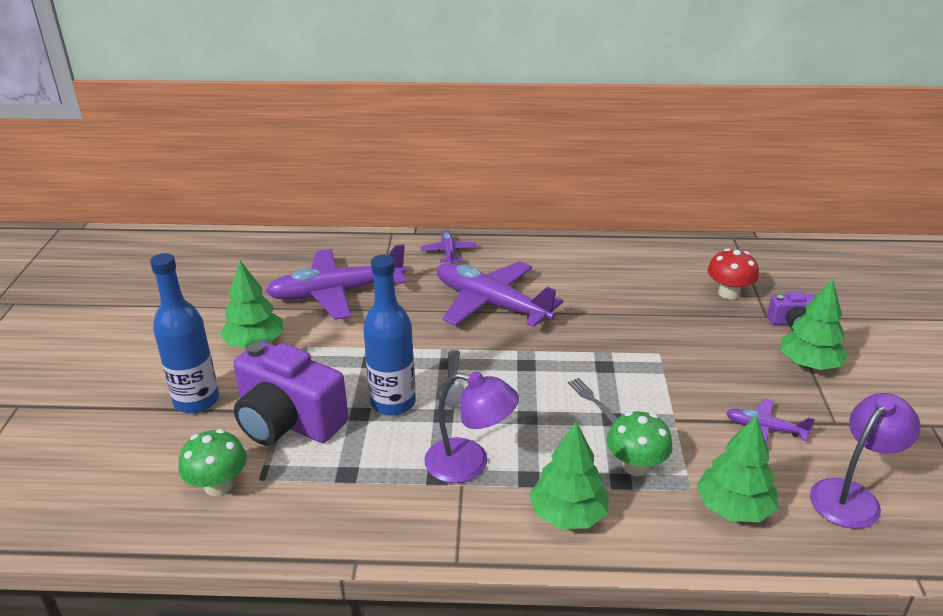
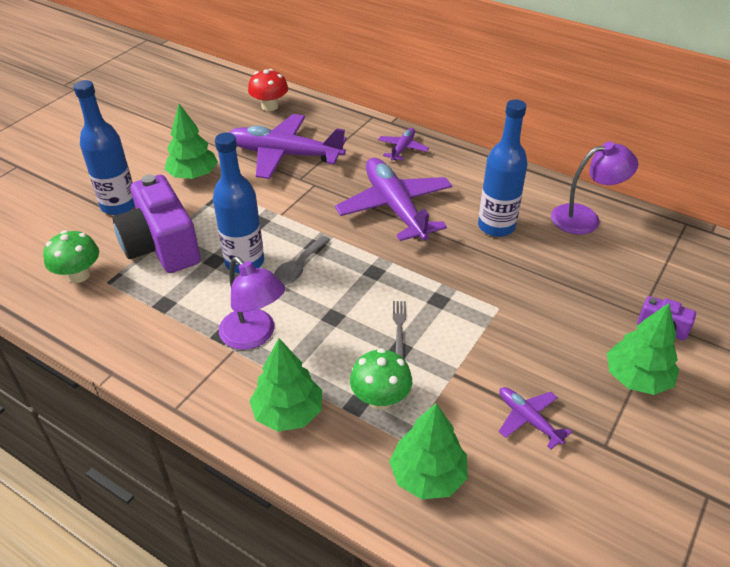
camera: 30 degrees right, 10 degrees up
red mushroom [707,248,759,299] -> red mushroom moved to [248,69,288,111]
purple lamp [810,393,921,529] -> purple lamp moved to [551,142,638,235]
none -> blue bottle [478,100,528,237]

